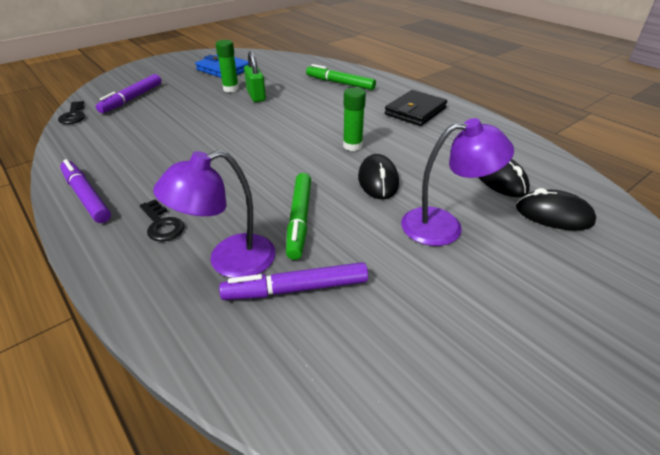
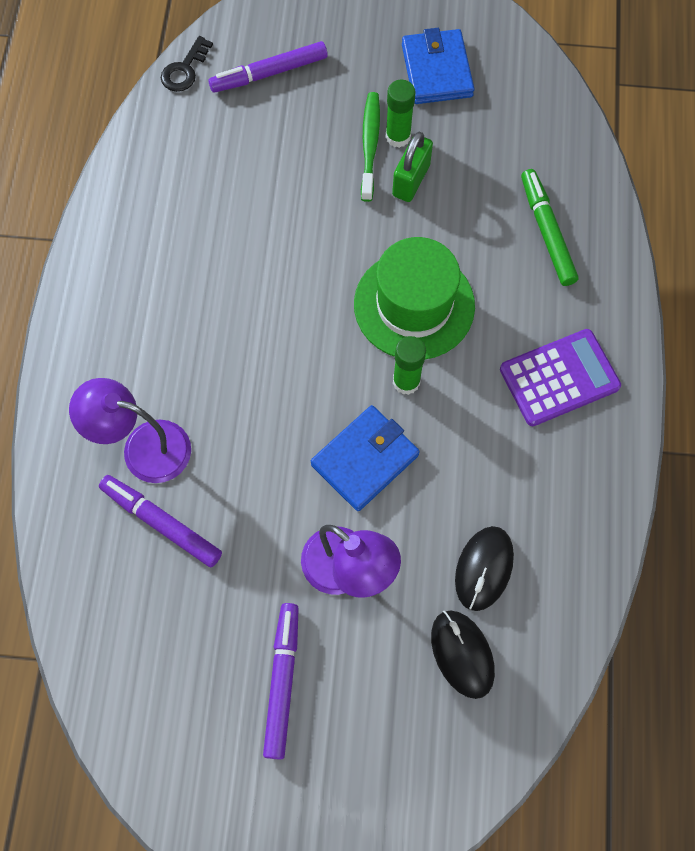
camera: 45 degrees right, 30 degrees up
purple marker [60,159,111,223] -> purple marker moved to [263,603,299,760]
black key [140,199,185,242] -> none
green marker [286,173,311,260] -> none
black mouse [358,154,399,199] -> blue wallet [311,405,420,511]
black wallet [385,90,447,126] -> purple calculator [500,329,621,426]
none -> green hat [354,237,475,359]
none -> green toothbrush [361,92,380,202]

